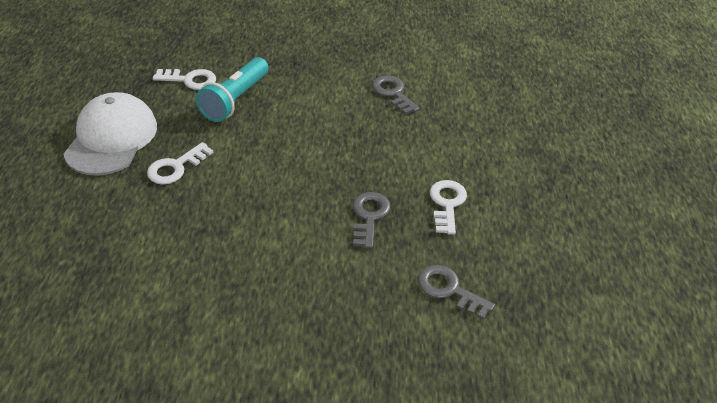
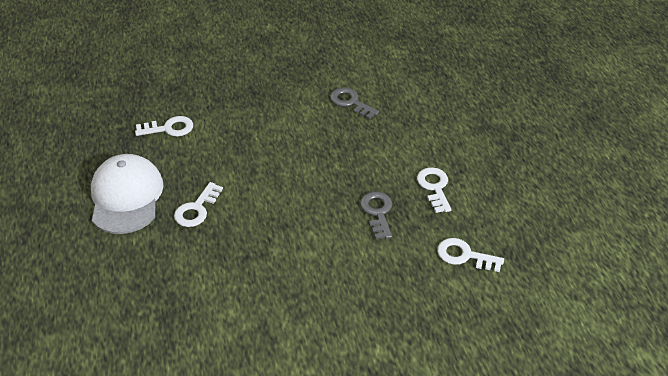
camera: 15 degrees left, 0 degrees up
turquoise flashlight [196,57,269,122] -> none
grey key [418,265,495,320] -> white key [437,238,504,272]

